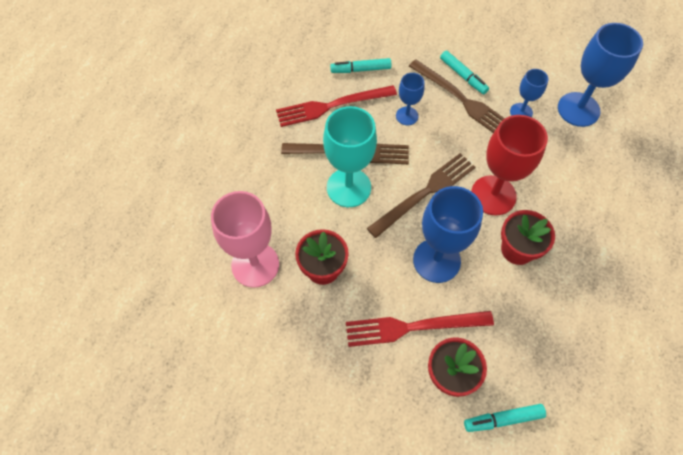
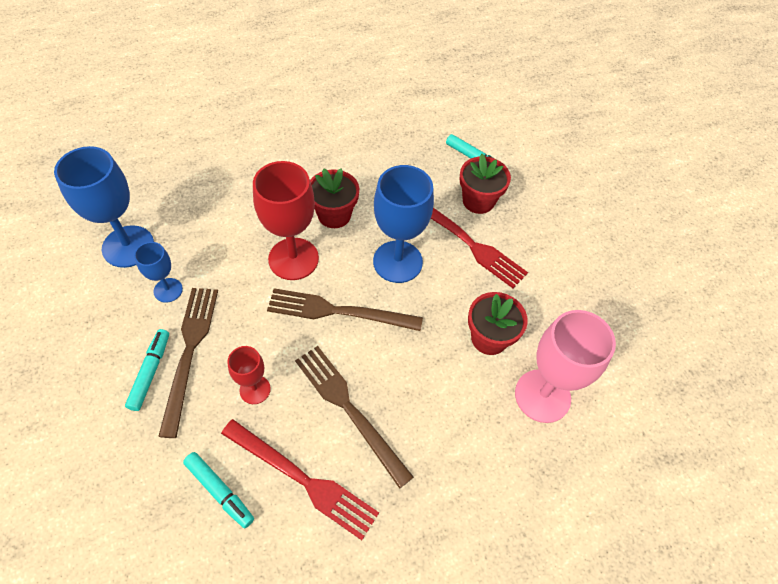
camera: 135 degrees left, 5 degrees down
turquoise goblet [323,106,377,207] -> none
blue goblet [396,73,424,125] -> red goblet [227,346,271,404]

